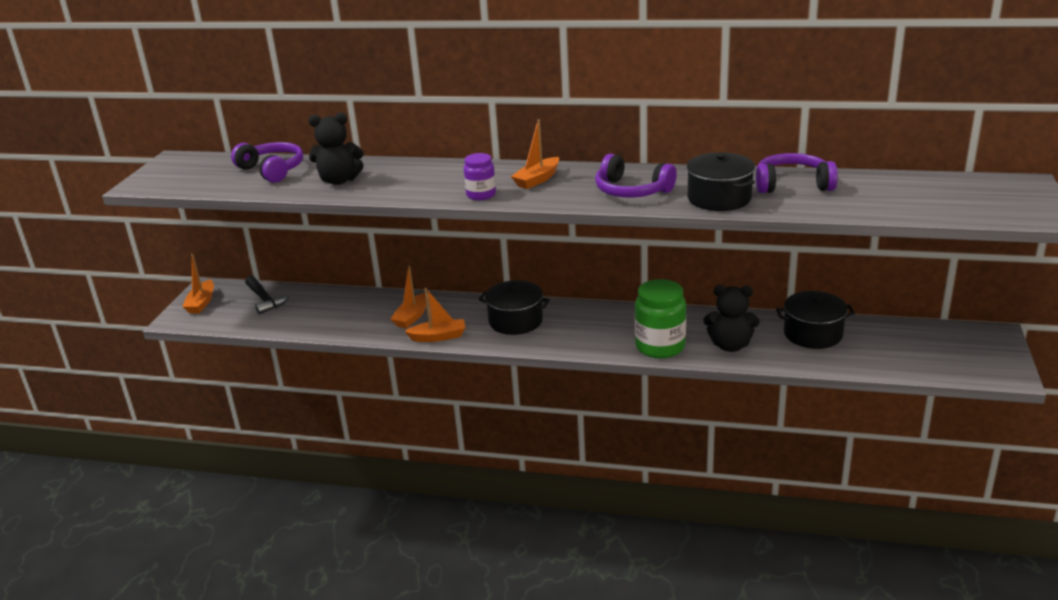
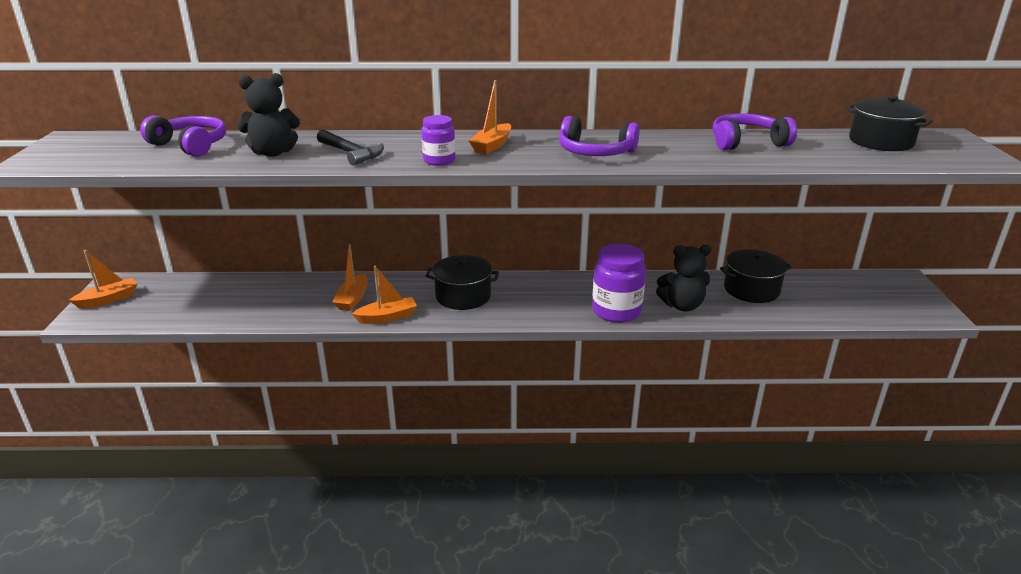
camera: 15 degrees left, 0 degrees up
orange boat [182,254,214,313] -> orange boat turned 120 degrees counterclockwise [69,250,137,309]
black hammer [245,276,290,315] -> black hammer moved to [317,129,384,166]
green jar [635,279,686,358] -> purple jar [592,244,646,323]
black pot [686,152,755,211] -> black pot moved to [846,95,933,151]

